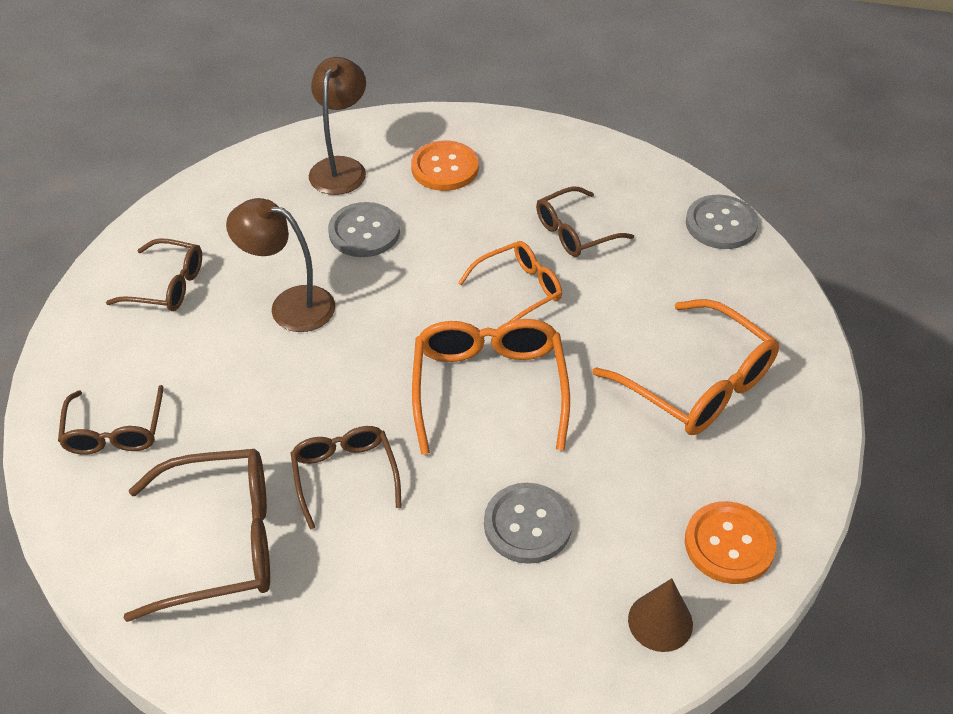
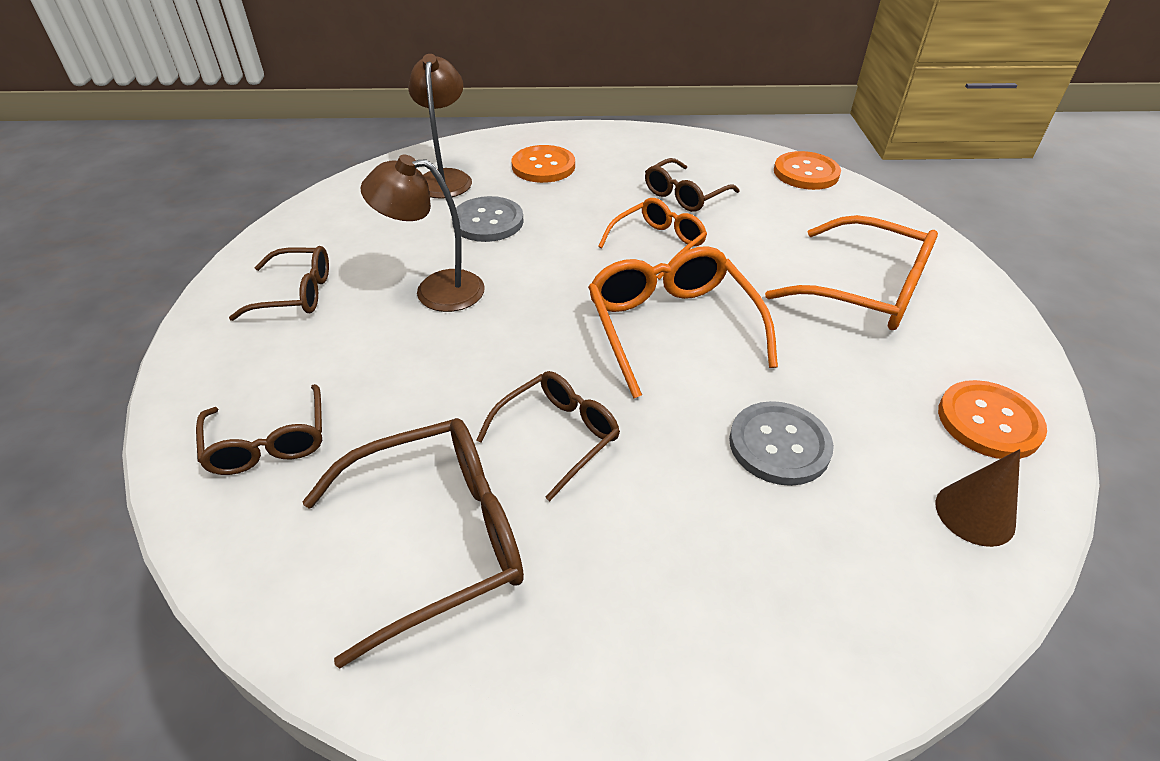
camera: 15 degrees left, 5 degrees down
brown glasses [291,426,402,530] -> brown glasses turned 75 degrees clockwise [476,371,620,501]
grey button [686,195,758,249] -> orange button [774,151,841,190]

